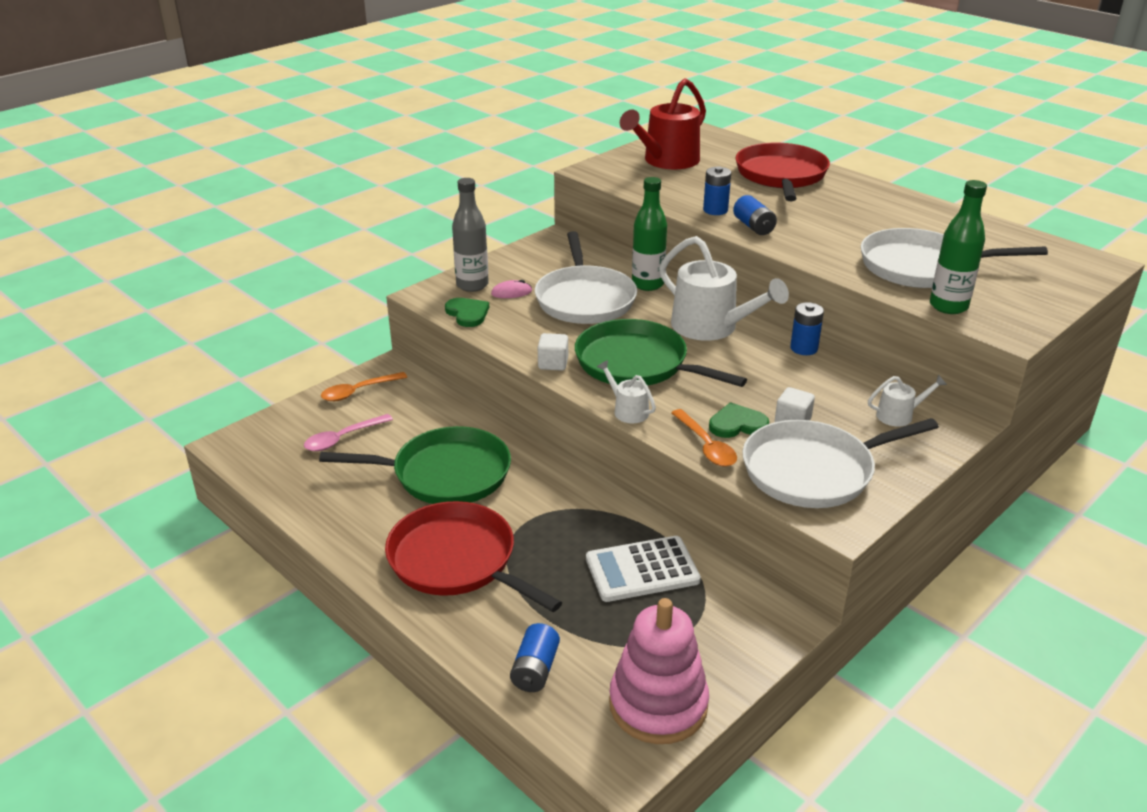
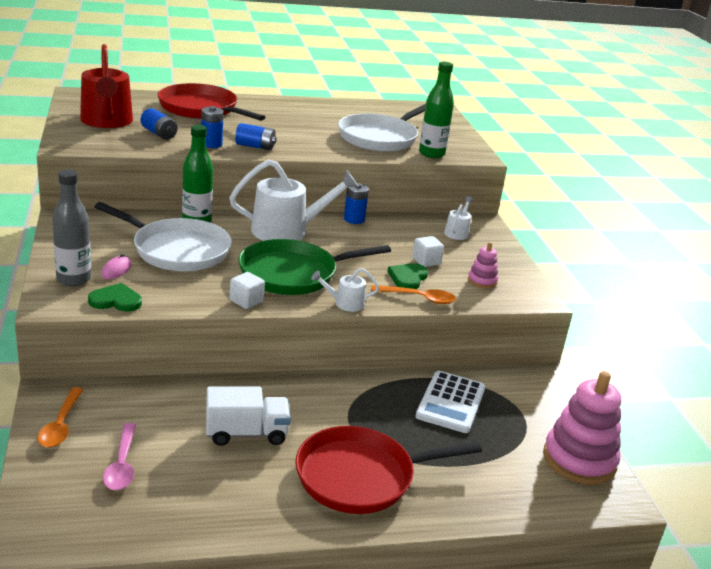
camera: 60 degrees left, 5 degrees down
green pan [319,426,511,504] -> white truck [206,387,291,446]
blue battery [510,623,560,692] -> blue battery moved to [140,108,178,140]
white pan [743,418,939,508] -> pink stacking toy [468,242,498,289]

